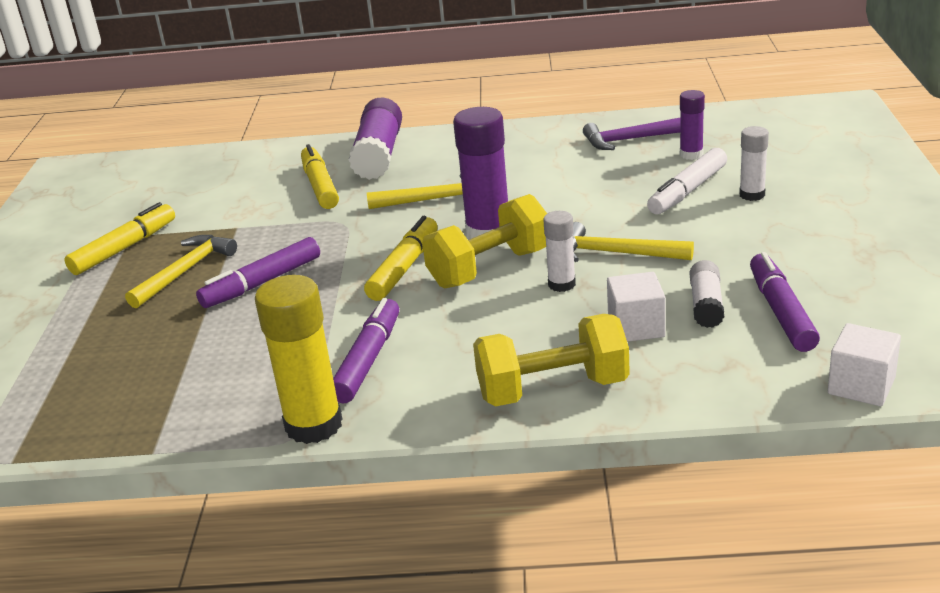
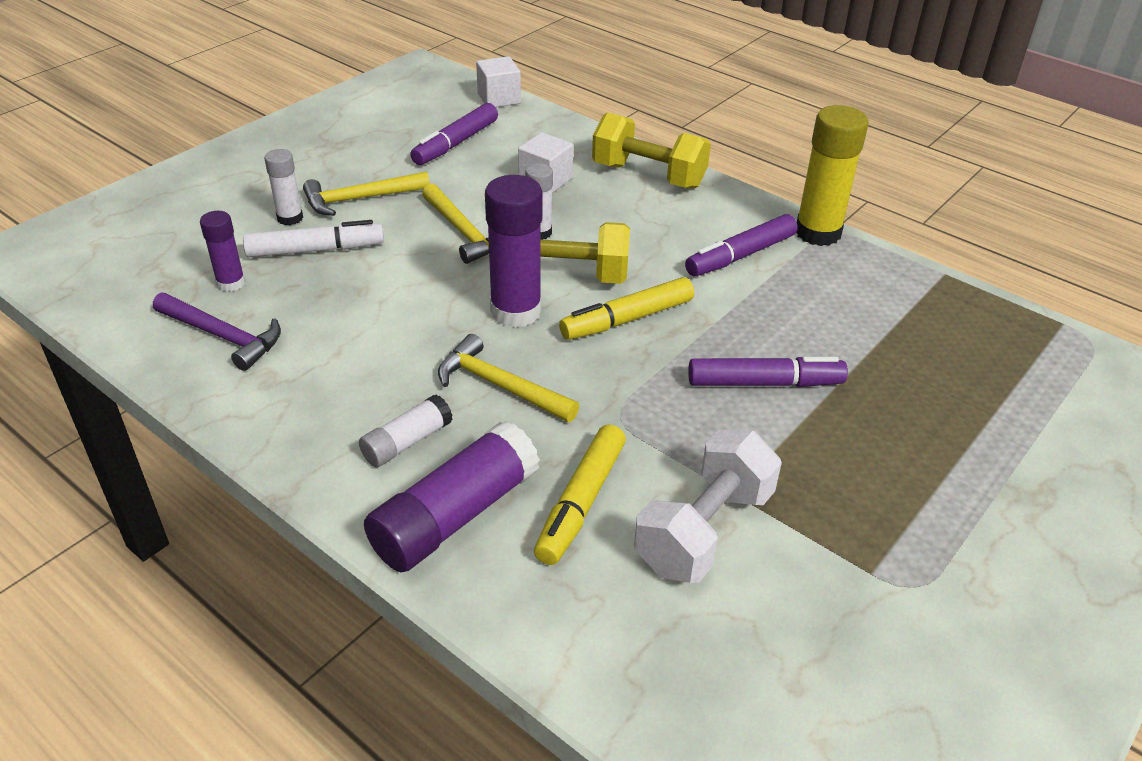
camera: 145 degrees left, 10 degrees up
yellow marker [64,202,175,275] -> none
yellow hammer [125,235,237,308] -> yellow hammer moved to [303,171,430,216]
white glue stick [690,260,724,328] -> white glue stick moved to [359,394,453,467]
none -> white dumbbell [634,430,782,583]

